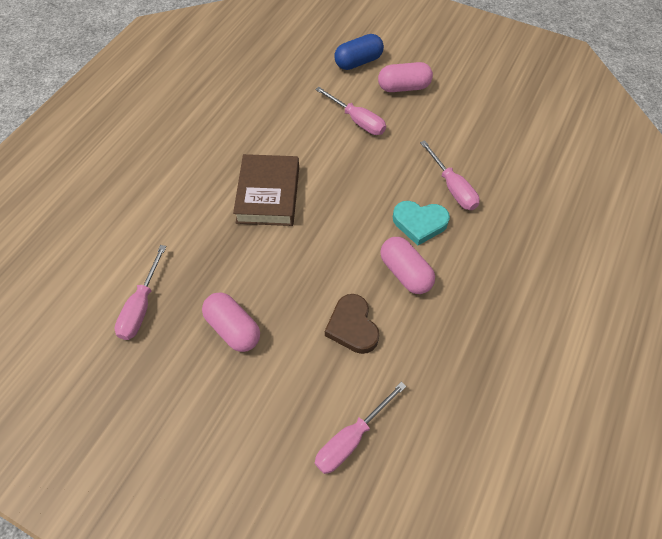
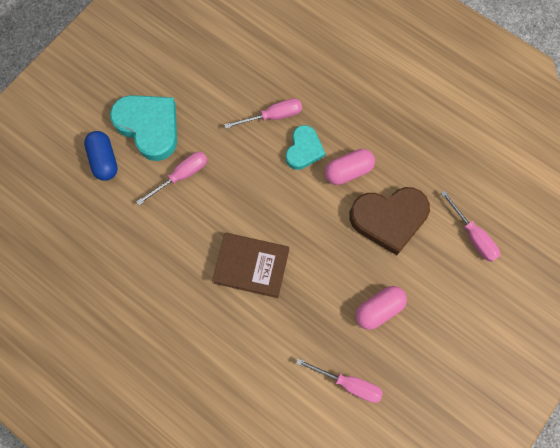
camera: 80 degrees left, 15 degrees up
brown heart [325,294,379,354] -> brown heart [349,187,430,255], size x1.66
pink capsule [378,62,433,92] -> turquoise heart [110,95,177,161]

